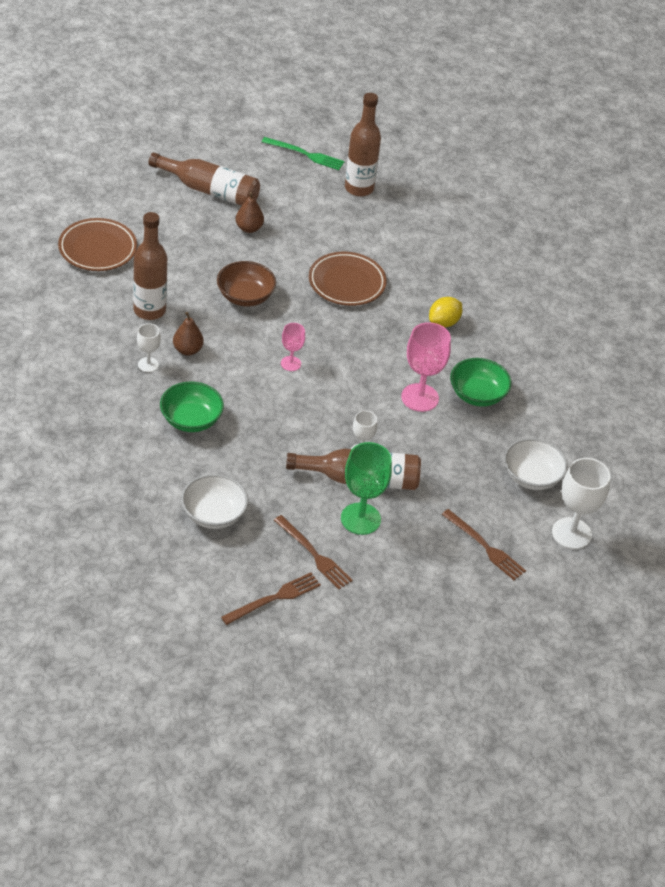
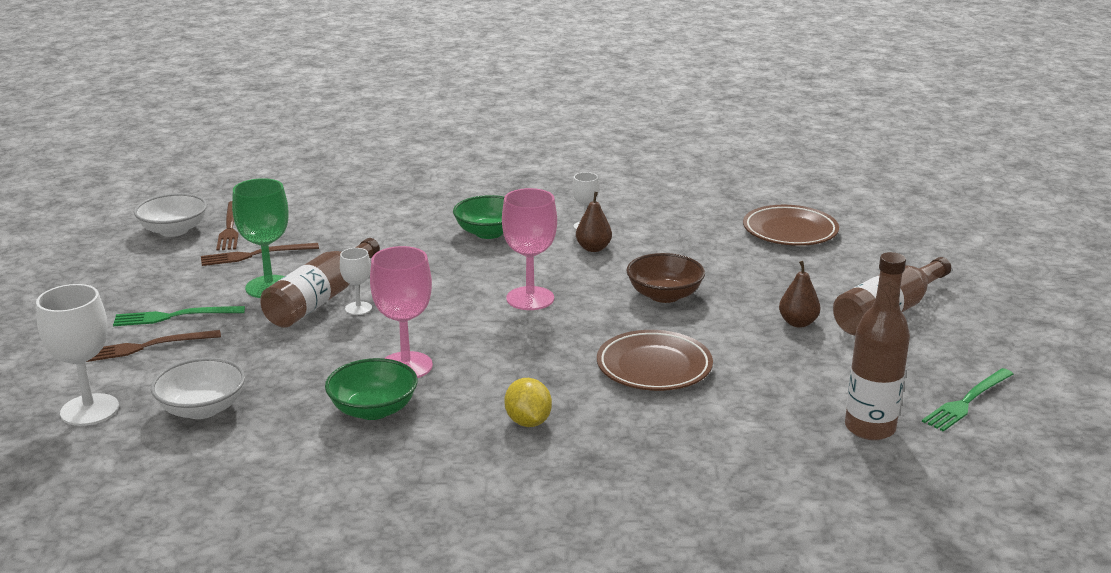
camera: 120 degrees right, 20 degrees down
brown bottle [133,212,167,320] -> none
white bowl [181,474,248,529] -> white bowl moved to [134,193,207,237]
pink goblet [281,323,305,371] -> pink goblet [502,188,557,310], size x1.82
none -> green fork [113,306,245,326]

